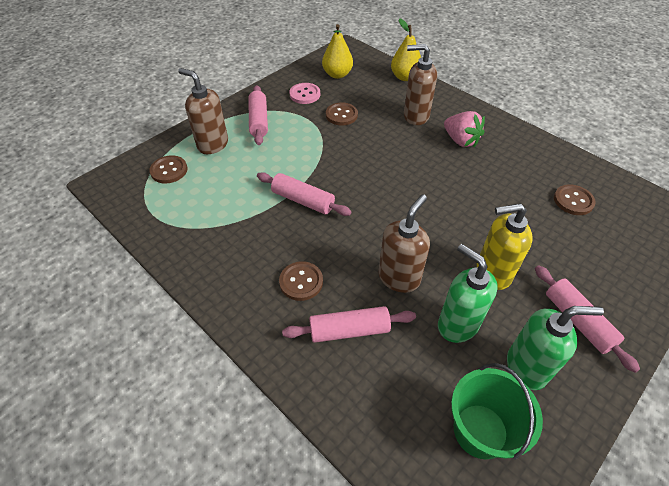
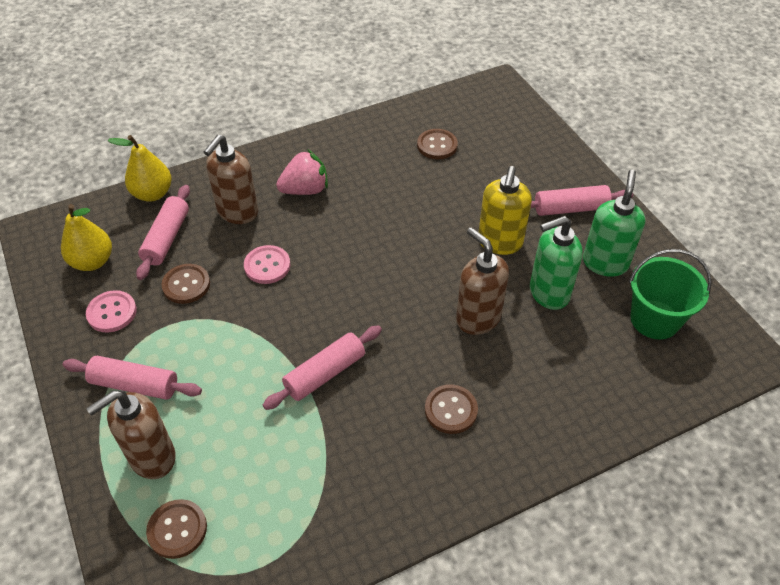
camera: 70 degrees left, 0 degrees up
pink rolling pin [282,306,416,343] -> pink rolling pin moved to [136,185,190,280]
none -> pink button [244,245,291,284]

